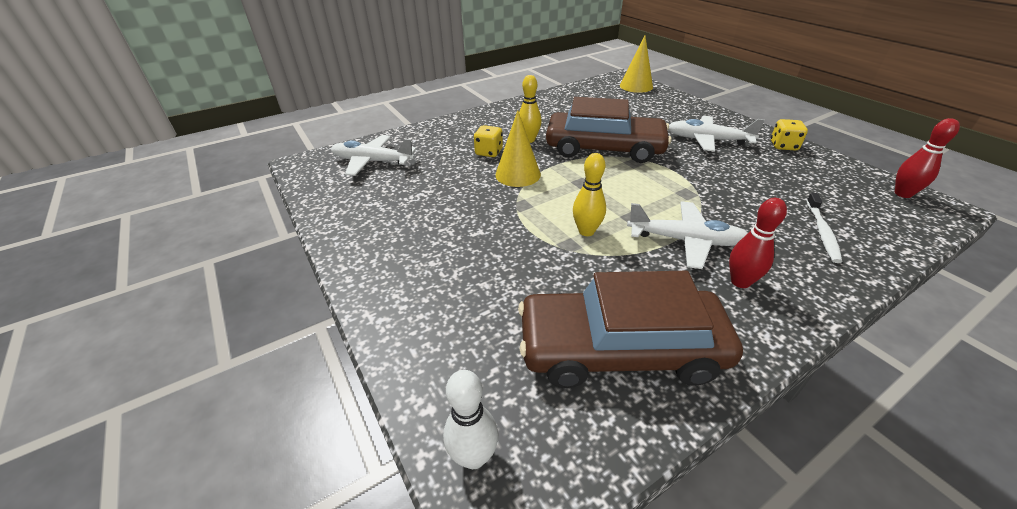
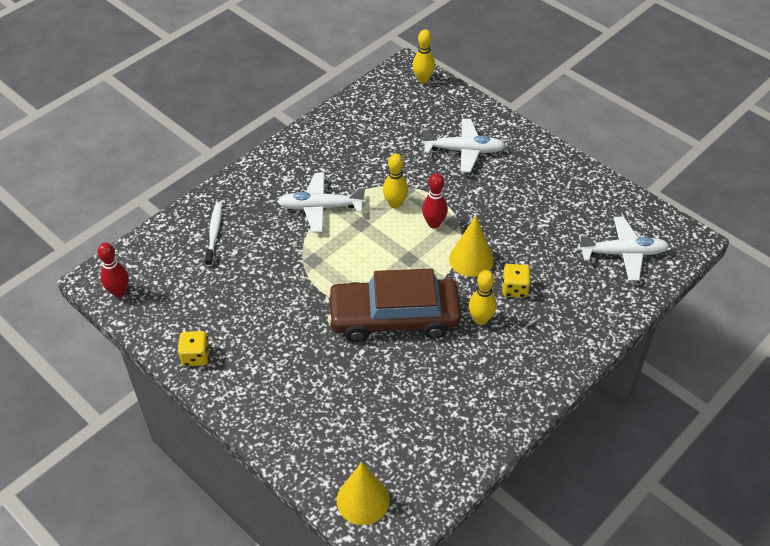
camera: 165 degrees right, 10 degrees up
white bowling pin [443,370,498,469] -> yellow bowling pin [413,30,435,84]
brown car [518,271,743,388] -> none
white plane [669,116,765,152] -> white plane moved to [422,119,506,173]
red bowling pin [729,198,787,288] -> red bowling pin moved to [422,173,448,228]

